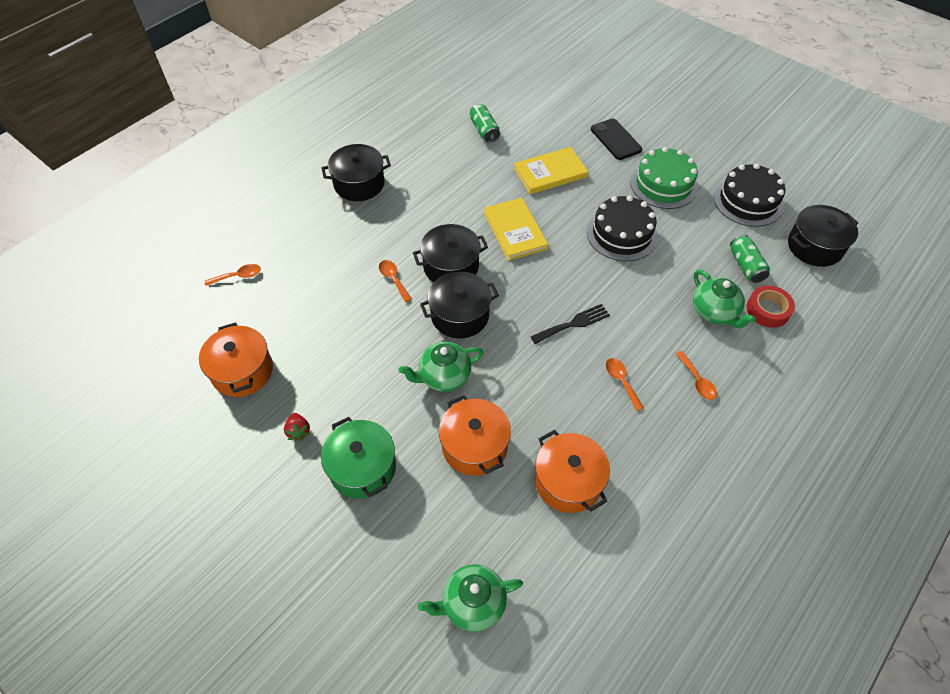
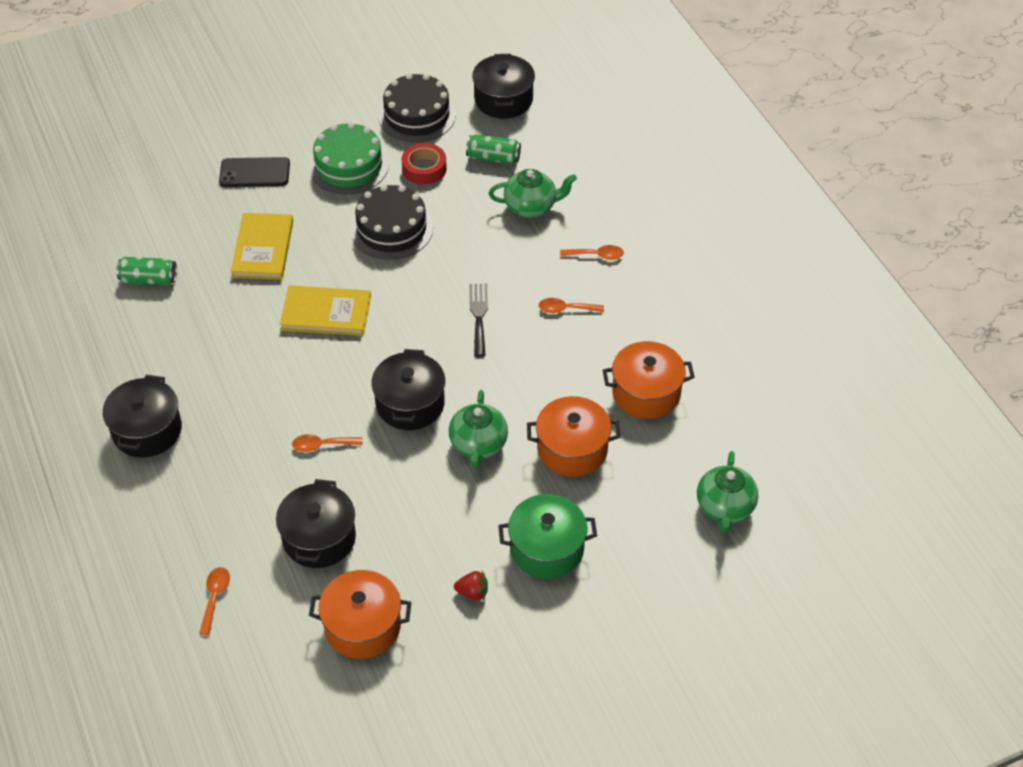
camera: 65 degrees left, 5 degrees down
black pot [413,224,488,283] -> black pot moved to [276,479,356,568]
red tape [746,285,795,328] -> red tape moved to [402,143,447,185]

